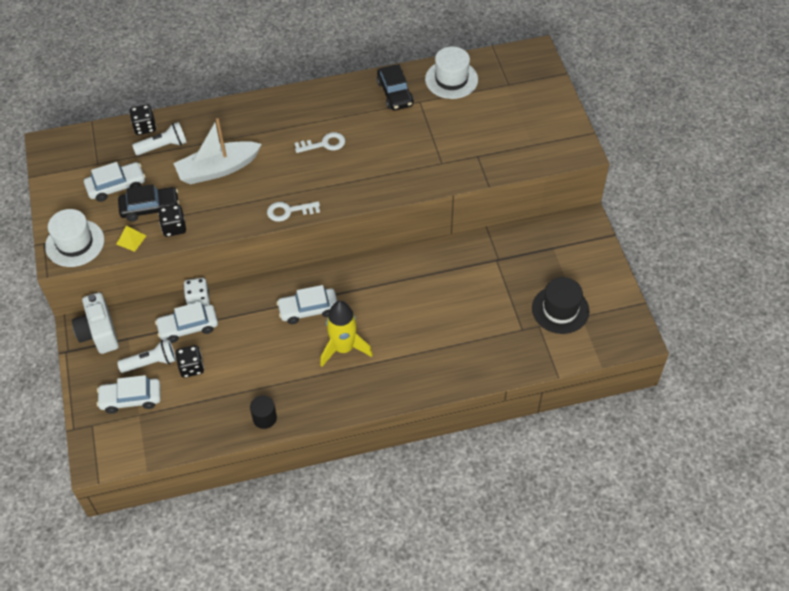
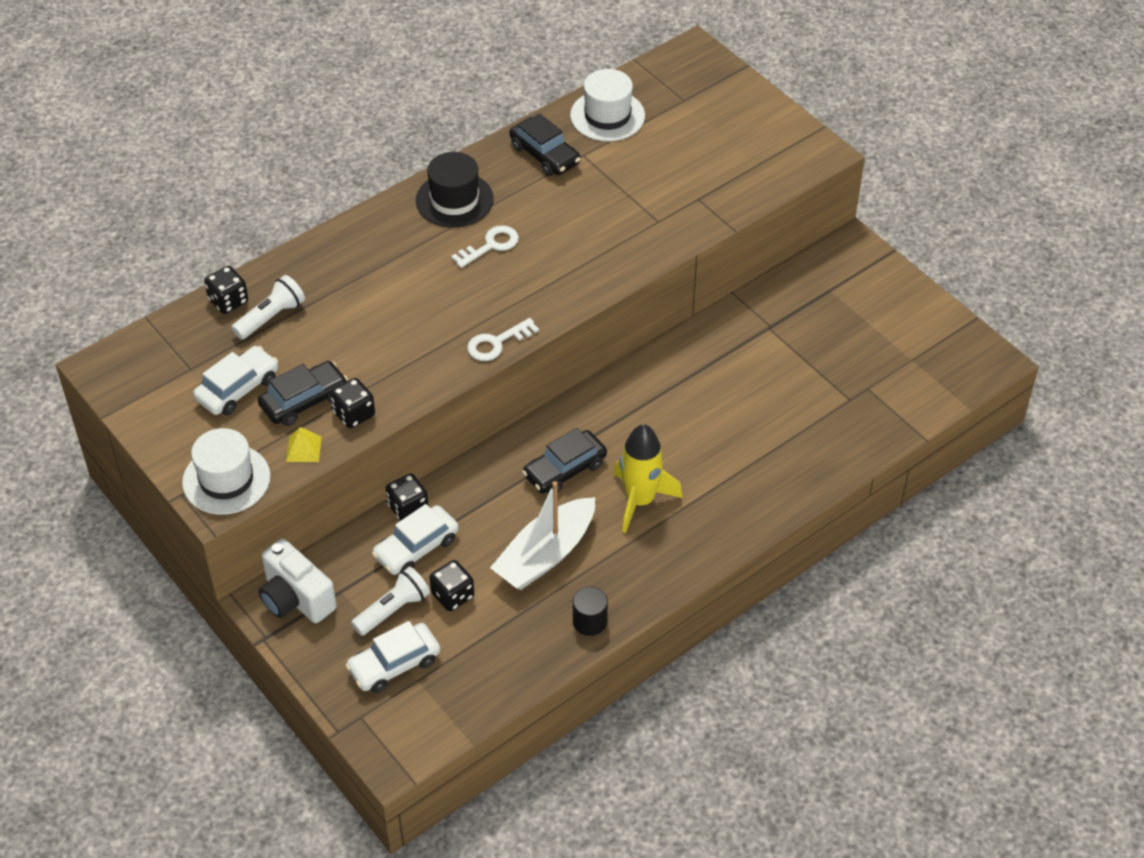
camera: 25 degrees left, 5 degrees down
white boat [173,118,262,184] -> white boat moved to [490,481,595,590]
white dice [183,278,210,306] -> black dice [386,473,429,521]
white car [277,285,337,324] -> black car [522,428,607,494]
black hat [532,277,590,334] -> black hat moved to [416,152,494,228]

